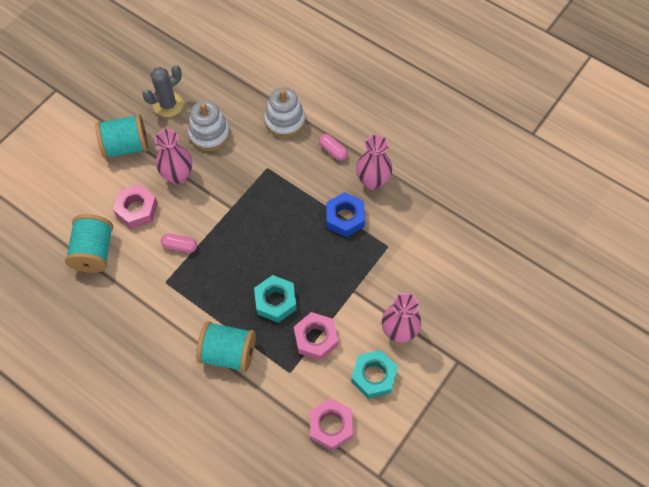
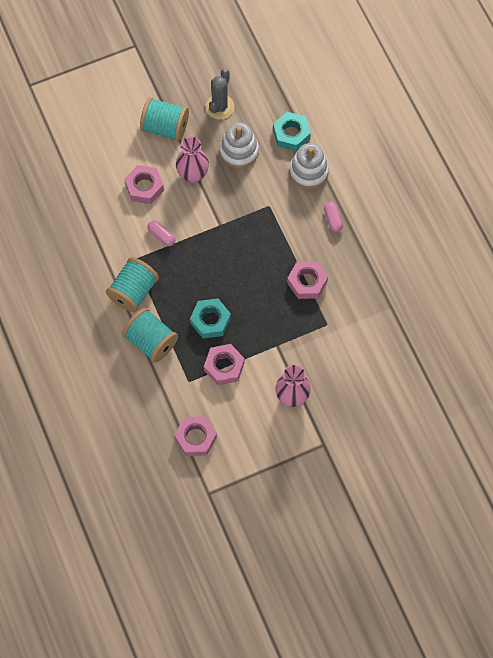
camera: 30 degrees right, 5 degrees up
turquoise spool [65,214,113,273] -> turquoise spool moved to [106,257,159,312]
grey cactus [143,65,184,117] -> grey cactus turned 60 degrees counterclockwise [205,69,234,120]
blue nut [326,192,365,237] -> pink nut [287,261,328,299]
turquoise nut [351,350,398,399] -> turquoise nut moved to [273,112,311,151]
pink vase [356,135,392,190] -> none

